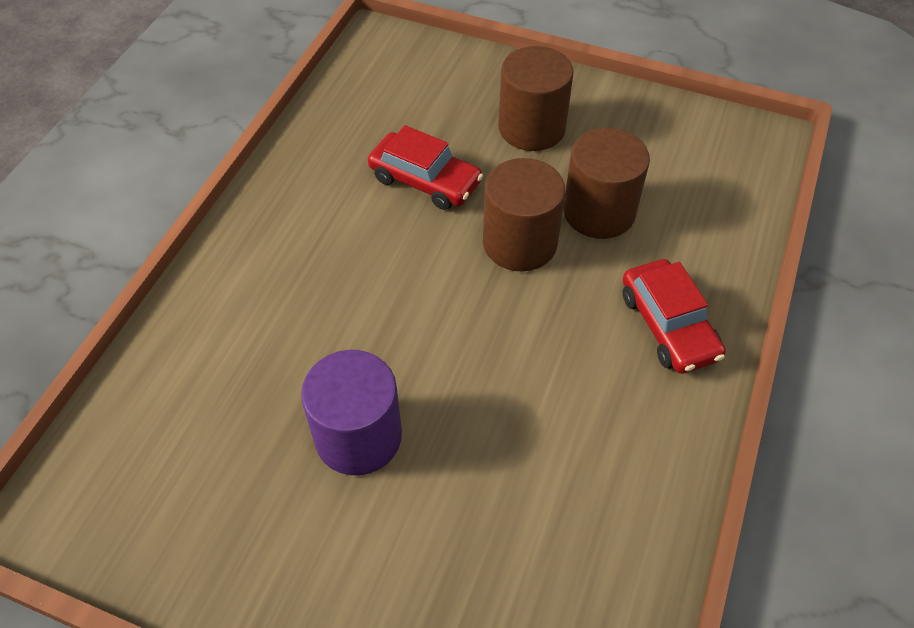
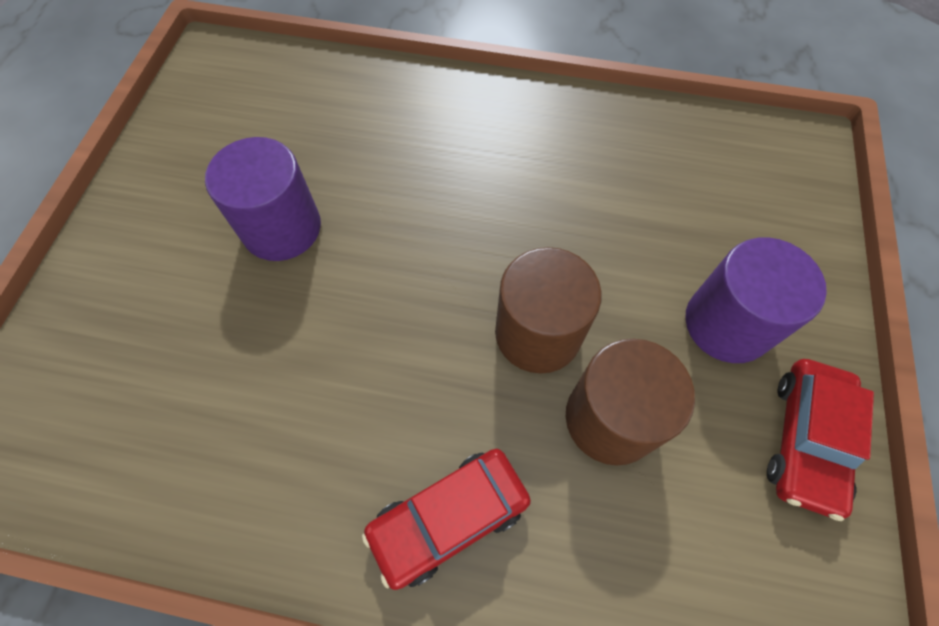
camera: 80 degrees right, 10 degrees up
red car [368,125,483,210] -> red car moved to [767,359,874,521]
brown cylinder [498,46,574,151] -> purple cylinder [685,237,827,363]

